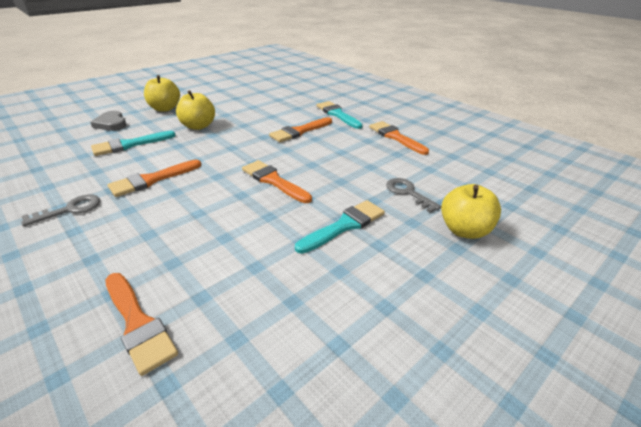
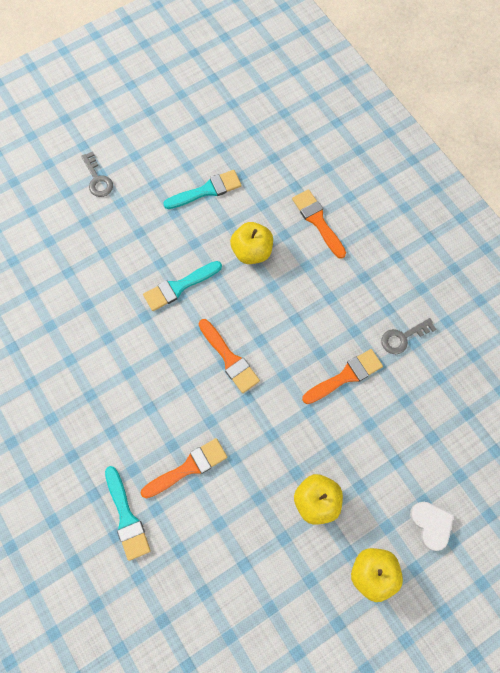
camera: 170 degrees left, 35 degrees up
grey heart [90,111,127,131] -> white heart [410,502,454,551]
turquoise brush [91,131,176,156] -> turquoise brush moved to [163,170,242,209]
orange brush [369,121,429,155] -> none
grey key [386,178,441,213] -> grey key moved to [81,151,113,197]
yellow apple [441,184,501,239] -> yellow apple moved to [230,222,273,264]

